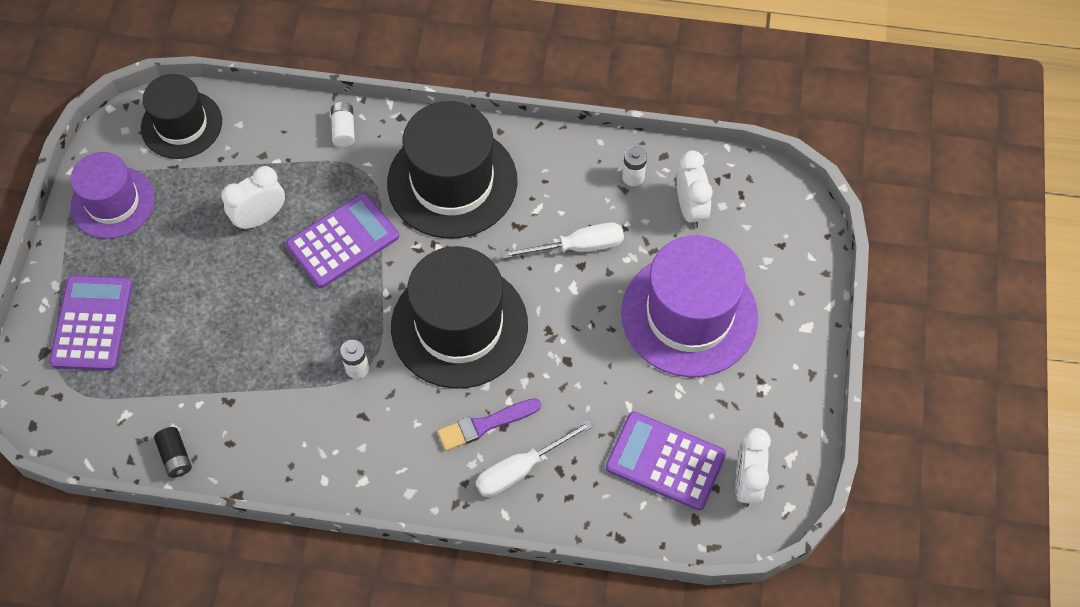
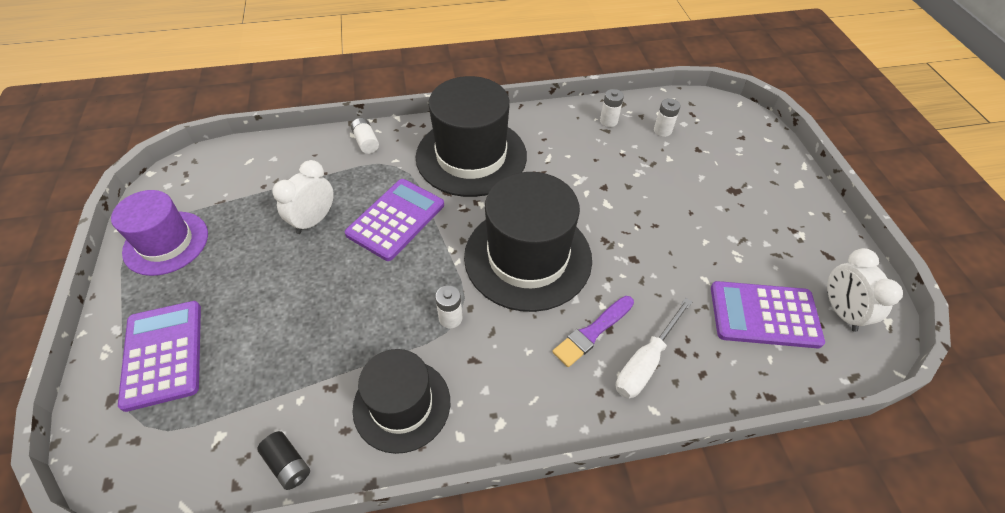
camera: 20 degrees left, 10 degrees down
black hat [141,74,222,159] -> black hat moved to [353,349,450,454]
white screwdriver [501,222,624,259] -> none
purple hat [621,235,758,377] -> none
white clock [676,150,713,228] -> white battery [654,98,680,137]

